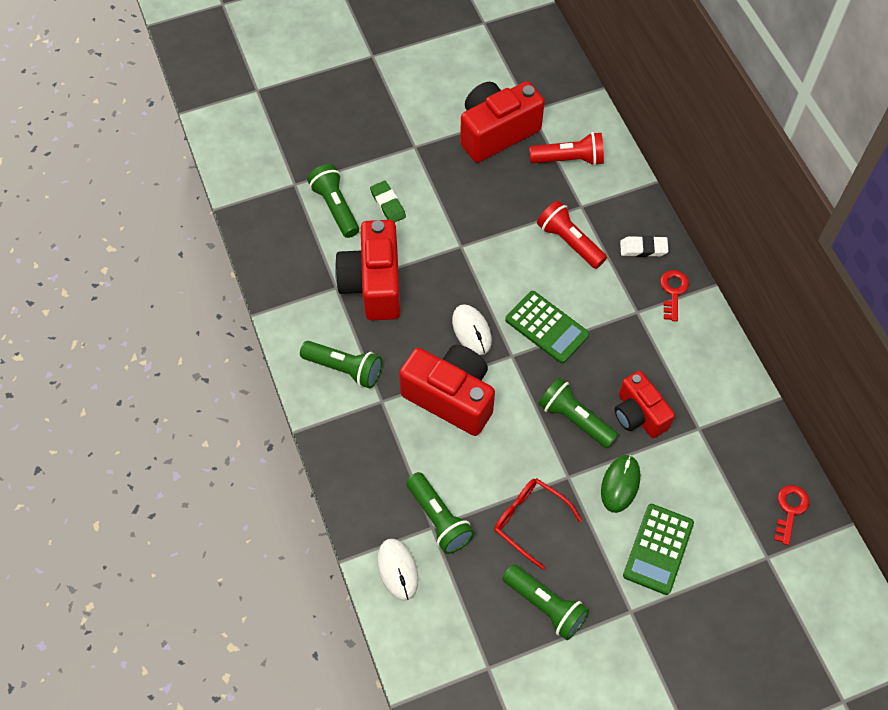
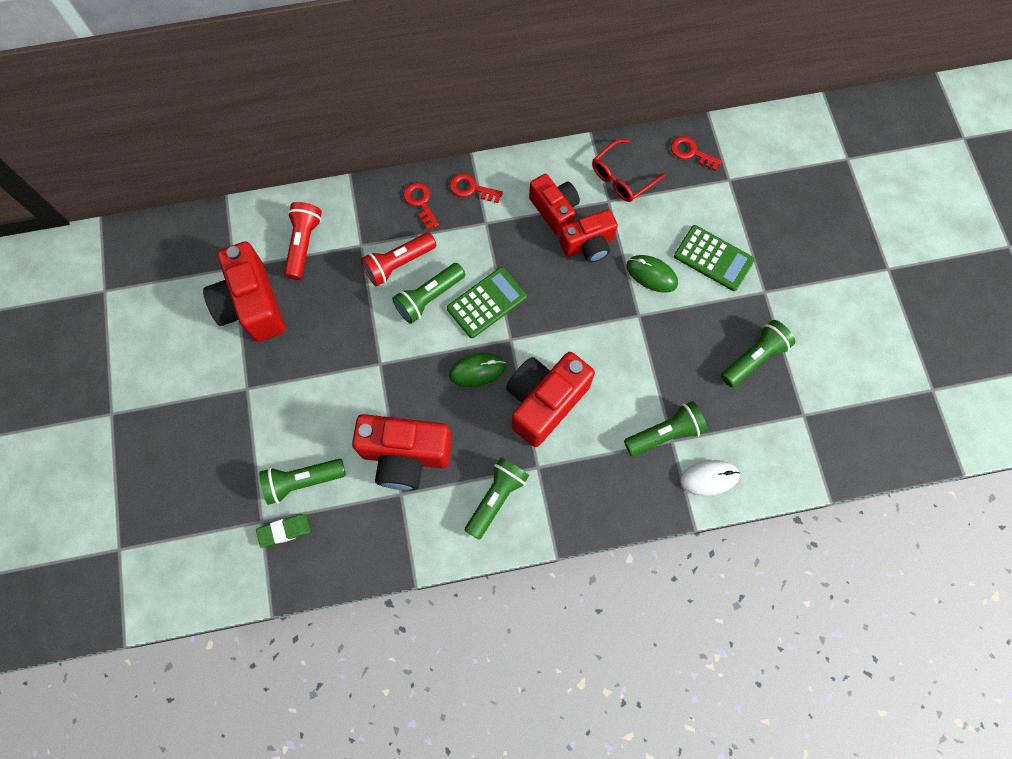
camera: 80 degrees left, 10 degrees up
green eraser [370,181,406,222] -> green eraser moved to [256,514,310,548]
white mouse [452,304,492,355] -> green mouse [449,353,506,387]
red glasses [494,478,582,570] -> red glasses moved to [592,139,666,202]
green flashlight [538,378,618,448] -> green flashlight moved to [392,263,465,324]
white eraser [620,236,668,257] -> red key [403,182,439,230]
none -> red camera [529,174,580,235]

